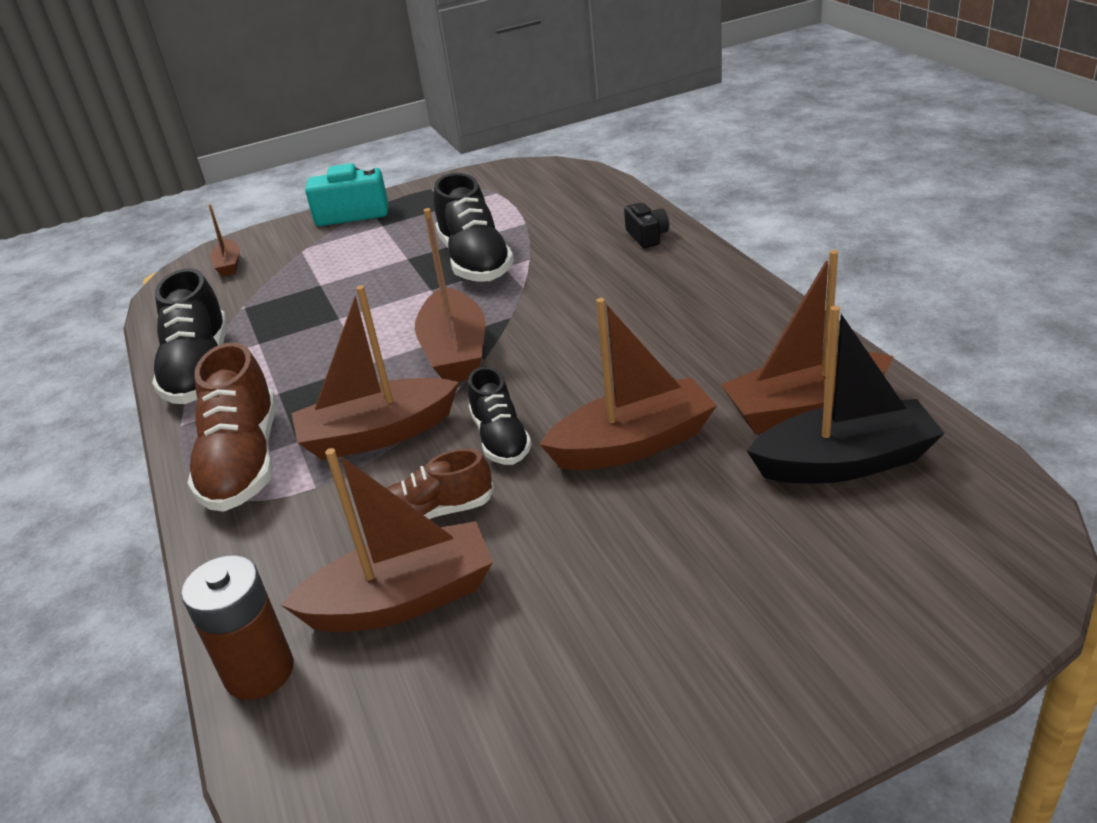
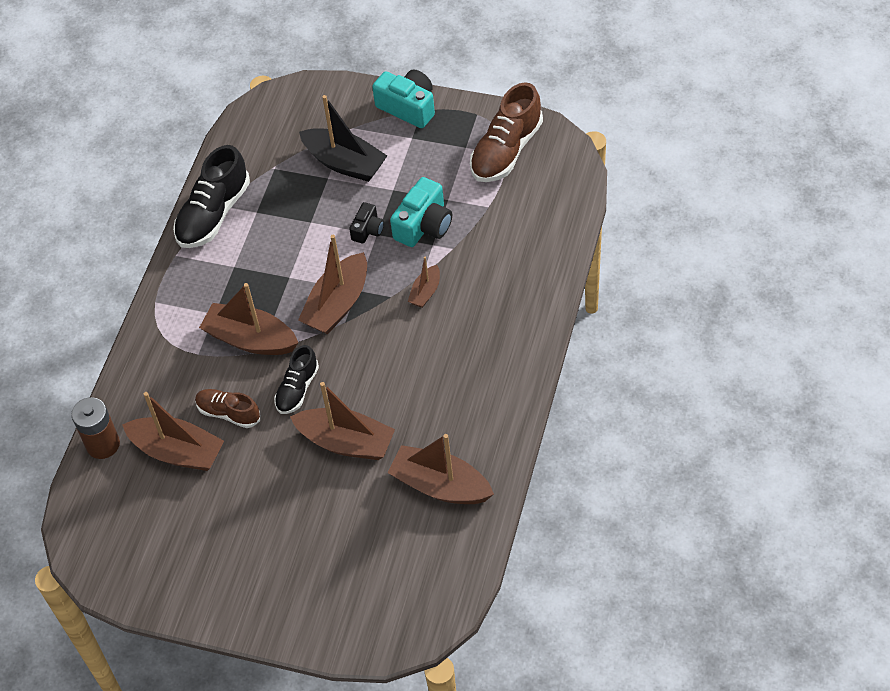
camera: 40 degrees right, 20 degrees up
brown shoe [188,342,276,512] -> brown shoe moved to [470,82,543,182]
brown boat [208,204,240,277] -> brown boat moved to [408,257,440,308]
black shoe [434,173,514,282] -> turquoise camera [390,177,452,247]
black camera [624,203,669,248] -> black camera moved to [349,202,384,243]
black boat [747,306,945,483] -> black boat moved to [299,95,387,182]

